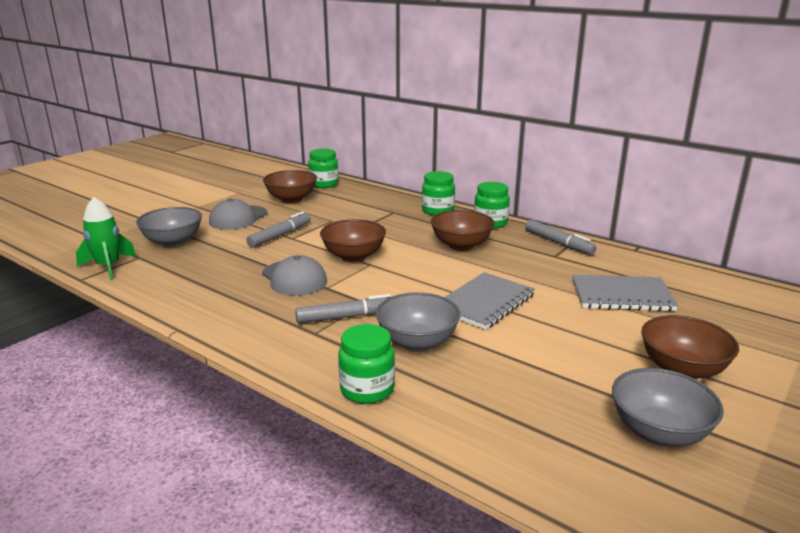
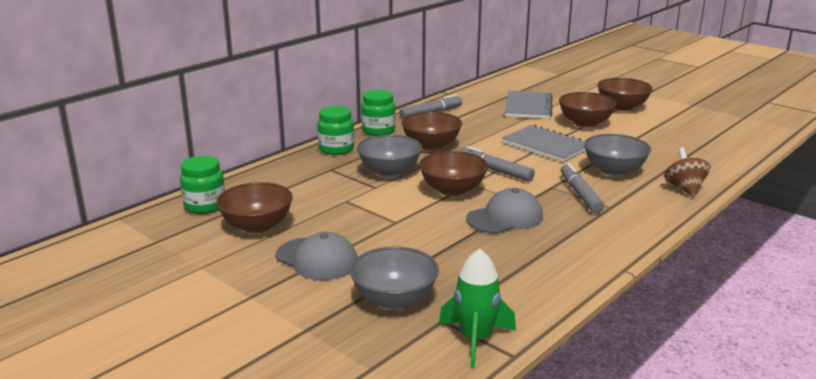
camera: 85 degrees left, 0 degrees up
grey marker [246,211,311,248] -> grey marker moved to [461,146,535,181]
green jar [338,324,395,404] -> brown spinning top [664,147,710,197]
grey bowl [612,368,724,447] -> grey bowl moved to [357,135,422,177]
none -> brown bowl [559,92,617,128]

